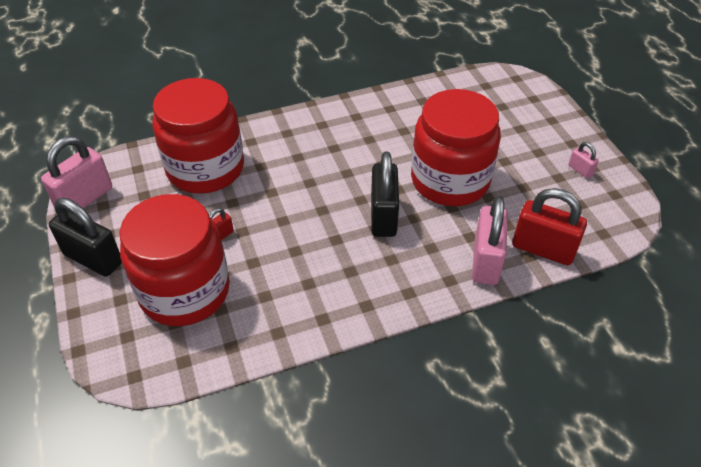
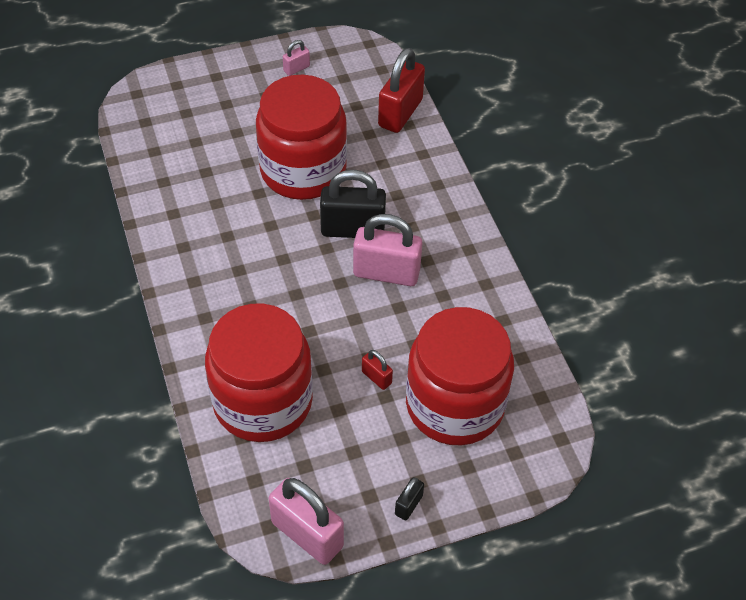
camera: 90 degrees left, 5 degrees up
black padlock [49,198,122,277] -> black padlock [395,477,424,520], size x0.47
pink padlock [472,196,508,285] -> pink padlock moved to [353,214,422,286]

